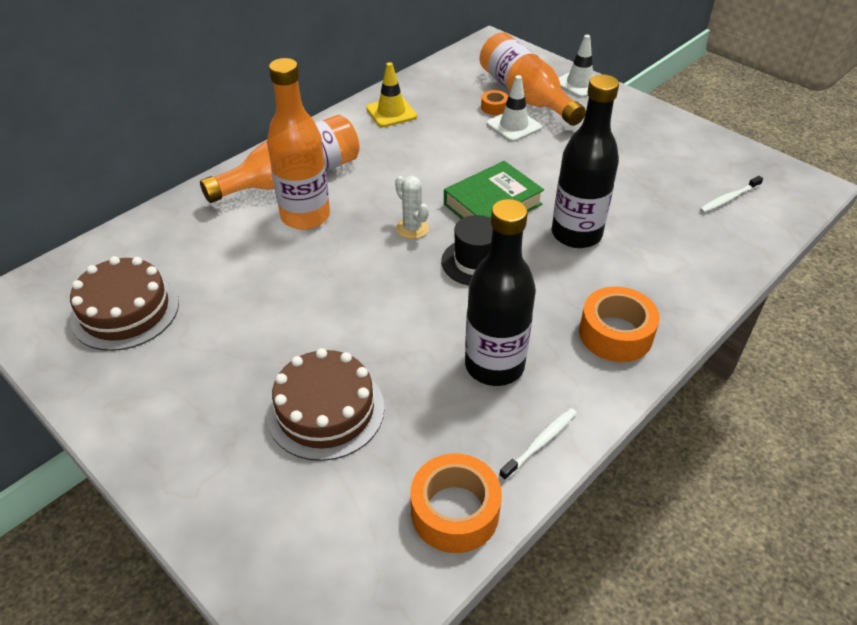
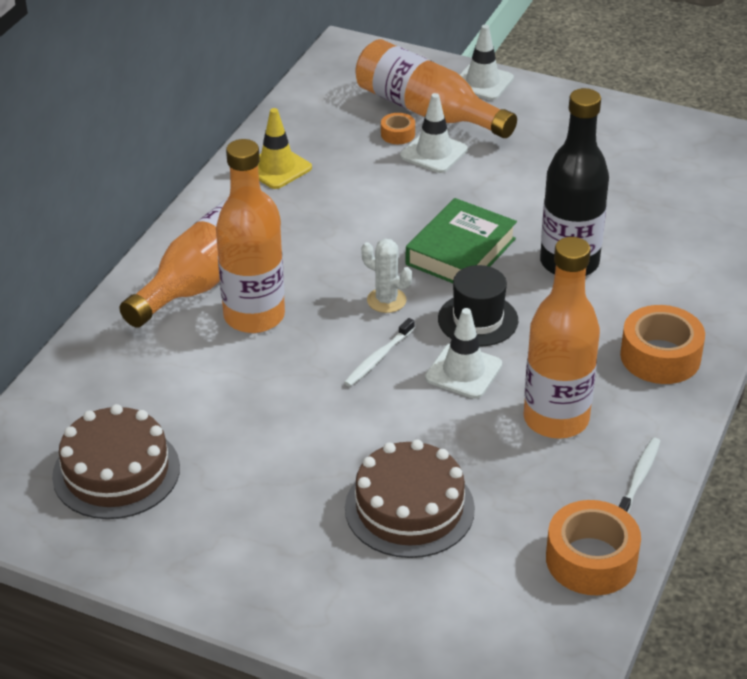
camera: 20 degrees left, 5 degrees down
black bottle [465,199,536,386] -> orange bottle [523,237,600,439]
white toothbrush [700,176,763,213] -> white toothbrush moved to [344,318,415,387]
none -> white traffic cone [425,308,502,399]

